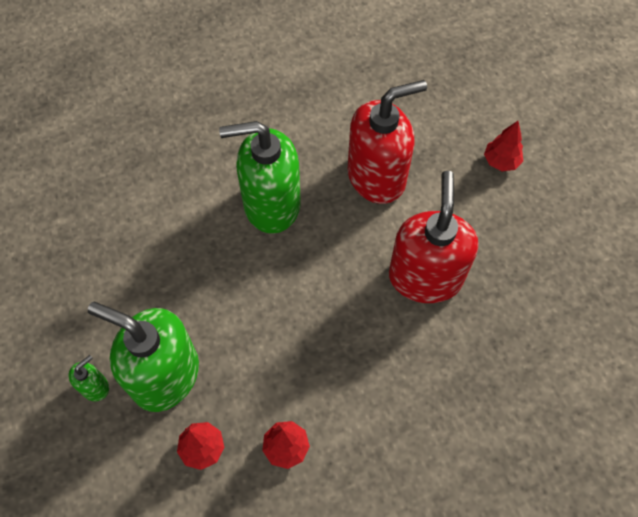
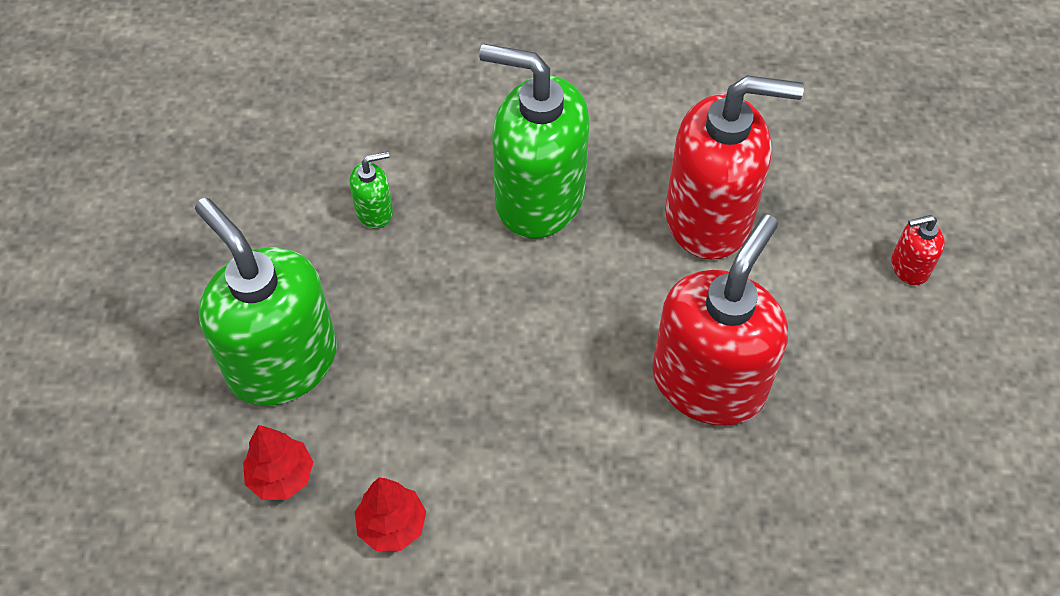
camera: 25 degrees right, 5 degrees down
green soap dispenser [69,355,109,401] -> green soap dispenser moved to [349,151,393,228]
red tree [484,121,523,171] -> red soap dispenser [891,215,945,285]

